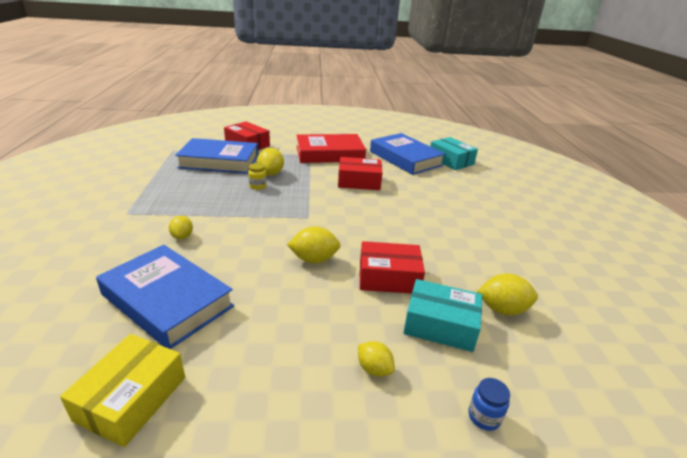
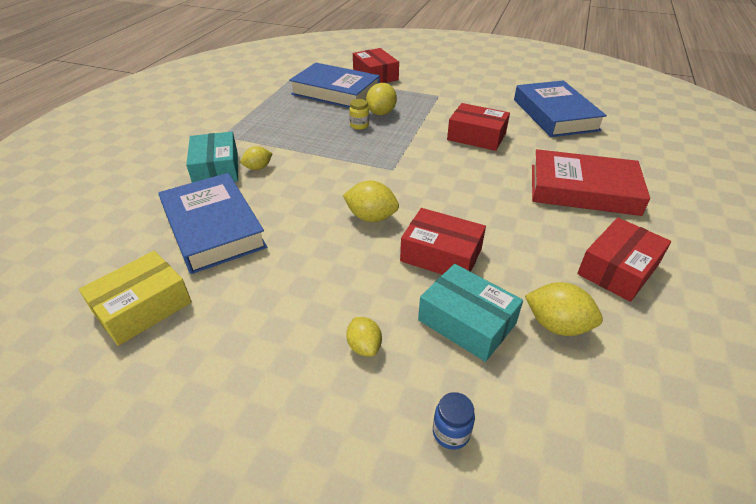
camera: 25 degrees right, 10 degrees up
yellow lemon [169,216,193,239] -> yellow lemon turned 45 degrees clockwise [241,146,273,170]
red book [296,134,366,163] -> red book moved to [532,149,650,216]
turquoise box [430,137,478,170] -> turquoise box moved to [186,131,238,183]
none -> red box [577,218,671,302]

